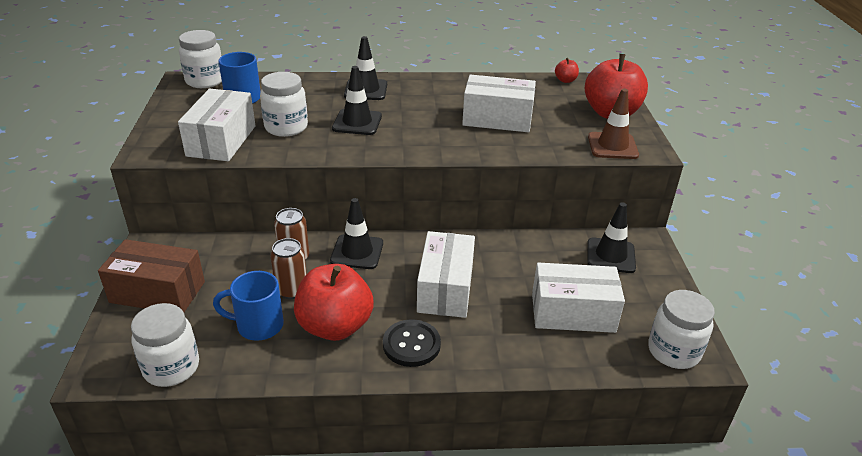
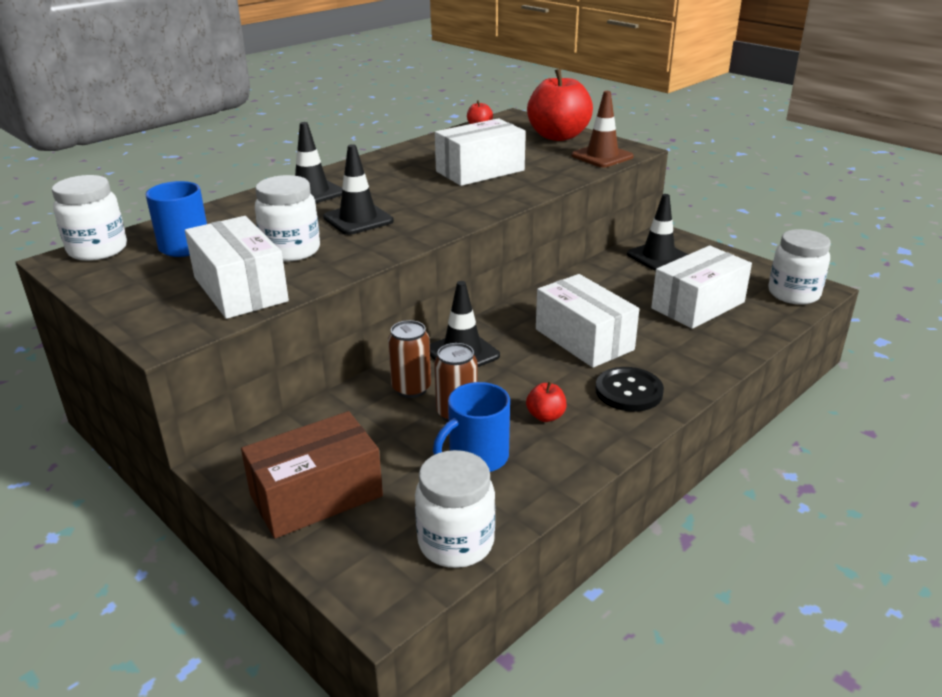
camera: 40 degrees left, 5 degrees down
red apple [294,264,374,341] -> red apple [526,381,566,422], size x0.42

